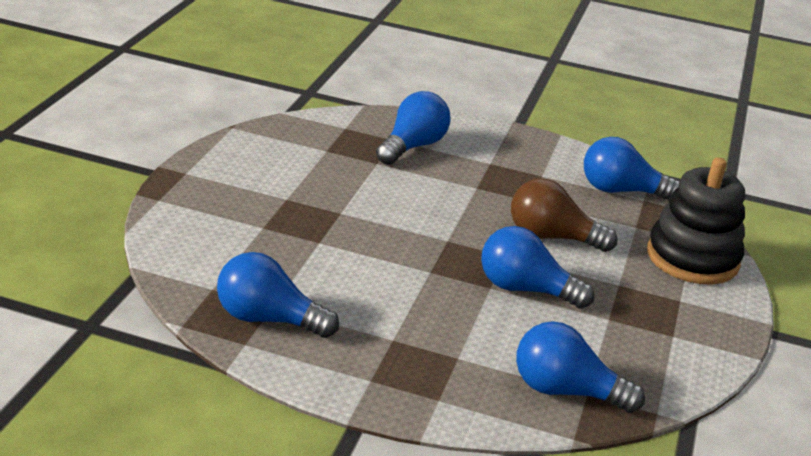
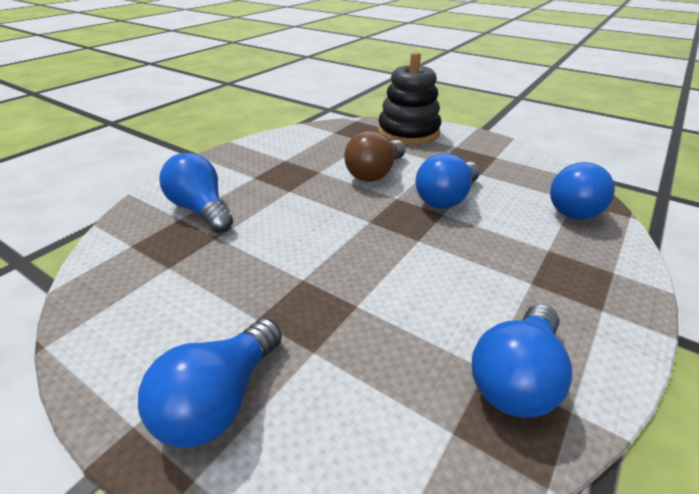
camera: 70 degrees left, 5 degrees up
blue light bulb [584,137,679,201] -> blue light bulb moved to [138,318,282,448]

